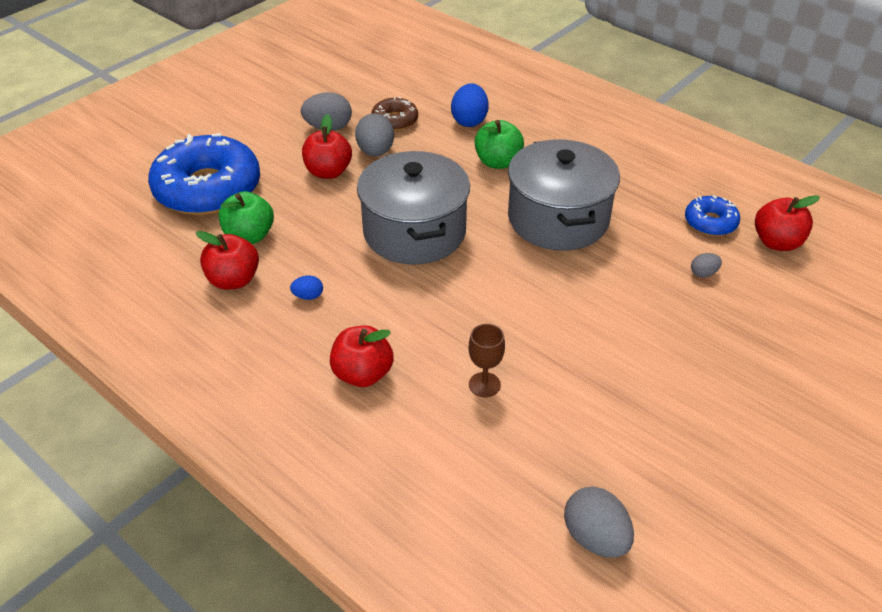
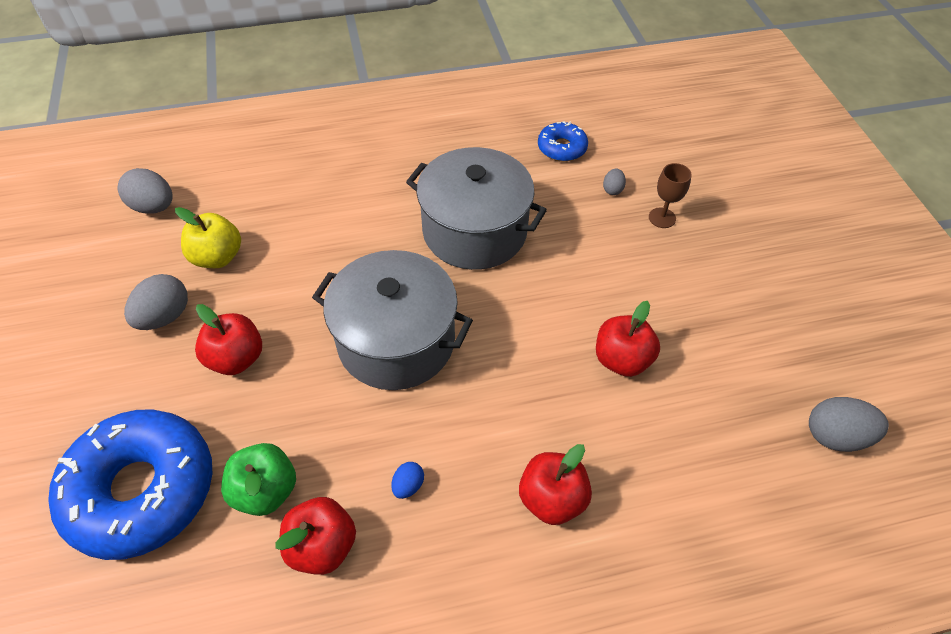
camera: 55 degrees left, 10 degrees up
grey egg [355,113,394,156] -> grey egg moved to [118,168,173,214]
brown donut [371,97,418,131] -> yellow apple [175,207,241,268]
blue egg [451,83,489,127] -> none
brown goblet [468,324,505,398] -> brown goblet moved to [649,163,692,228]
green apple [474,120,524,169] -> none
red apple [755,195,820,251] -> red apple moved to [596,301,660,377]

